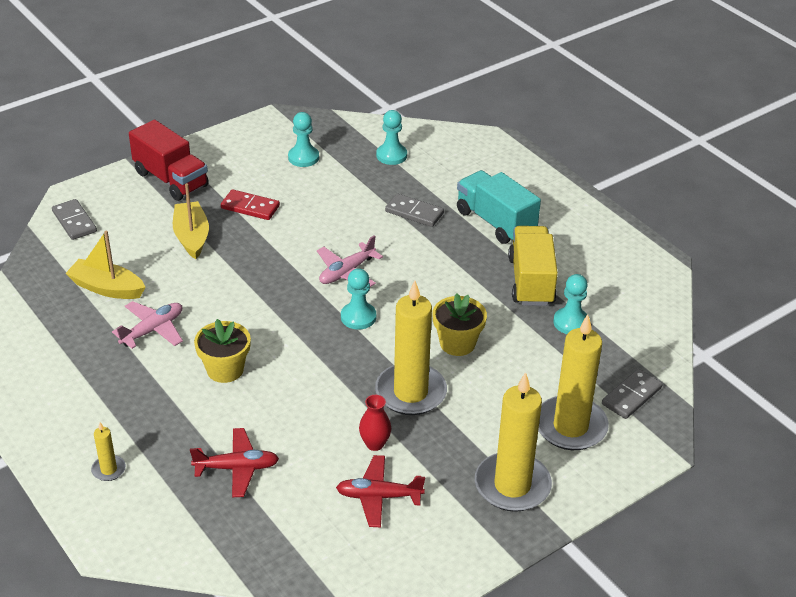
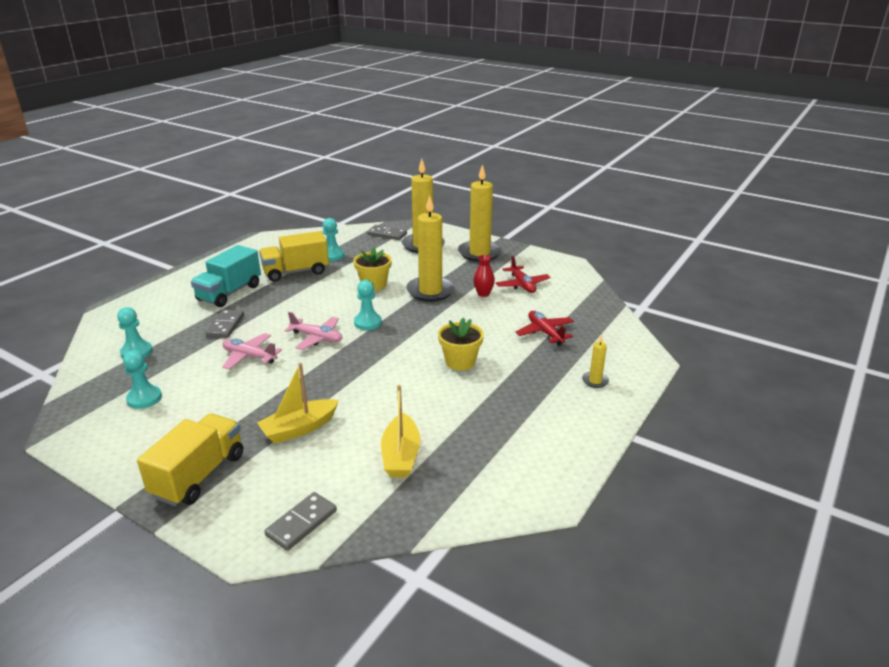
camera: 110 degrees left, 10 degrees down
pink plane [112,301,183,349] -> pink plane moved to [222,333,282,370]
red truck [129,120,209,201] -> yellow truck [137,413,243,506]
red domino [221,189,280,220] -> none

